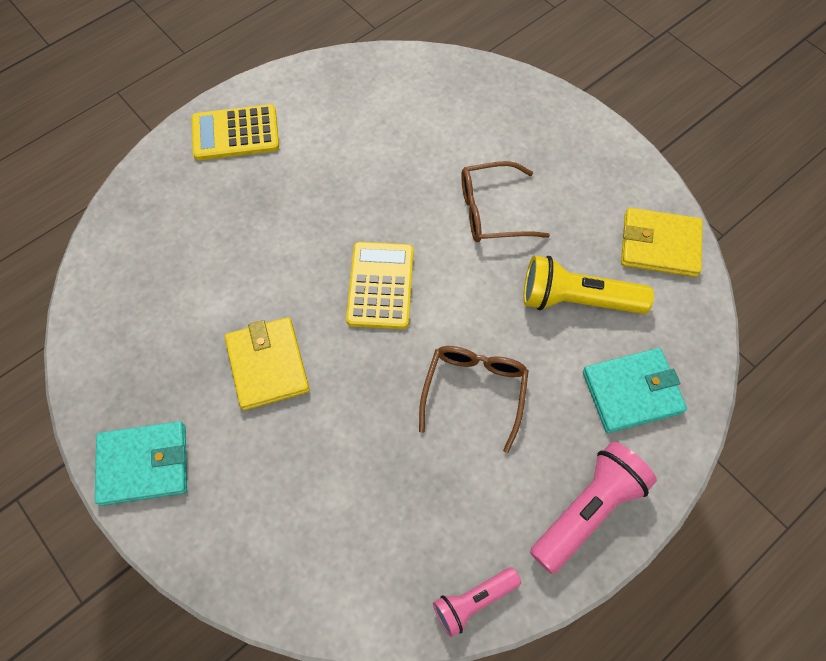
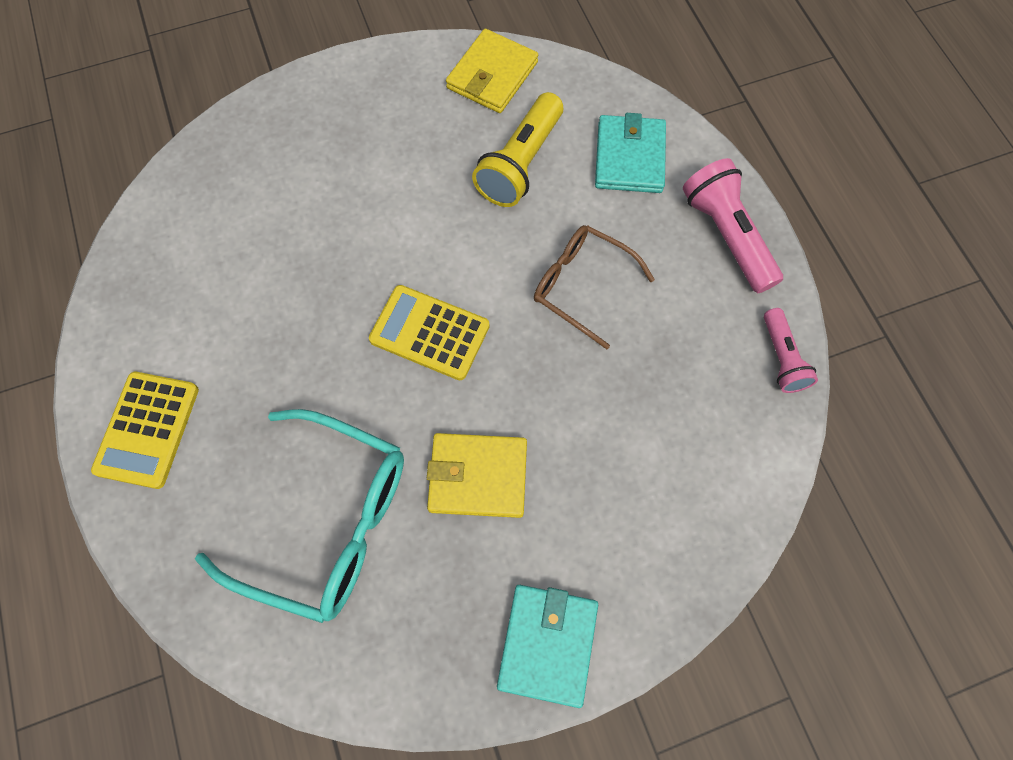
camera: 70 degrees left, 5 degrees up
brown glasses [461,161,550,242] -> none
none -> turquoise glasses [195,409,404,623]

